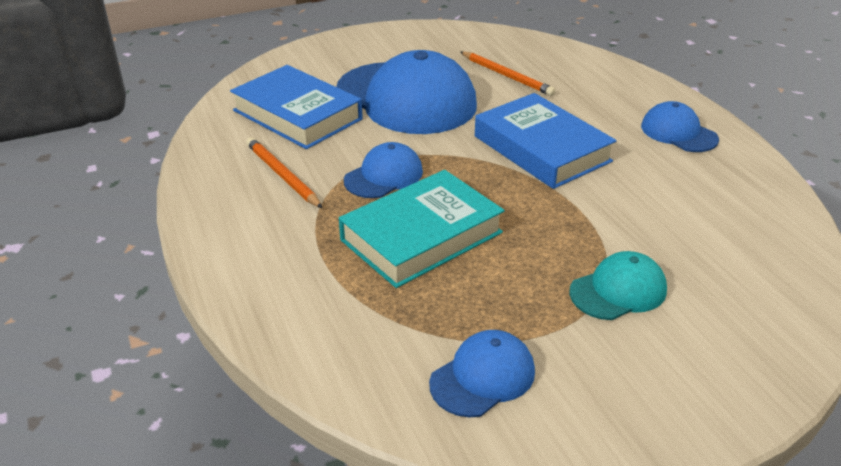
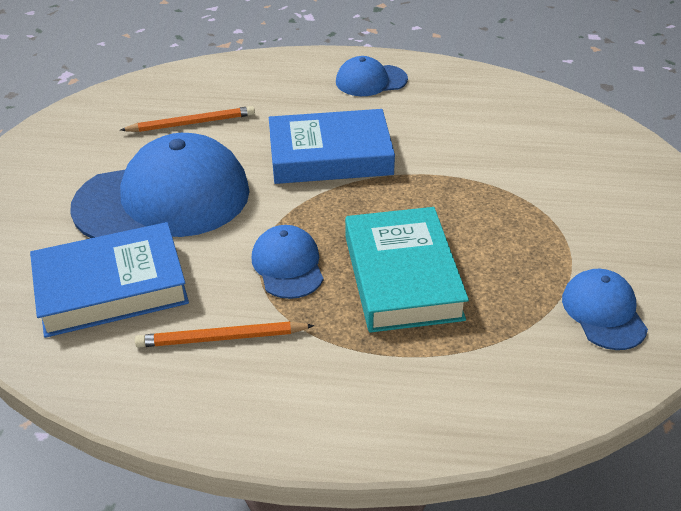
camera: 60 degrees left, 5 degrees up
turquoise cap [569,251,667,320] -> none

